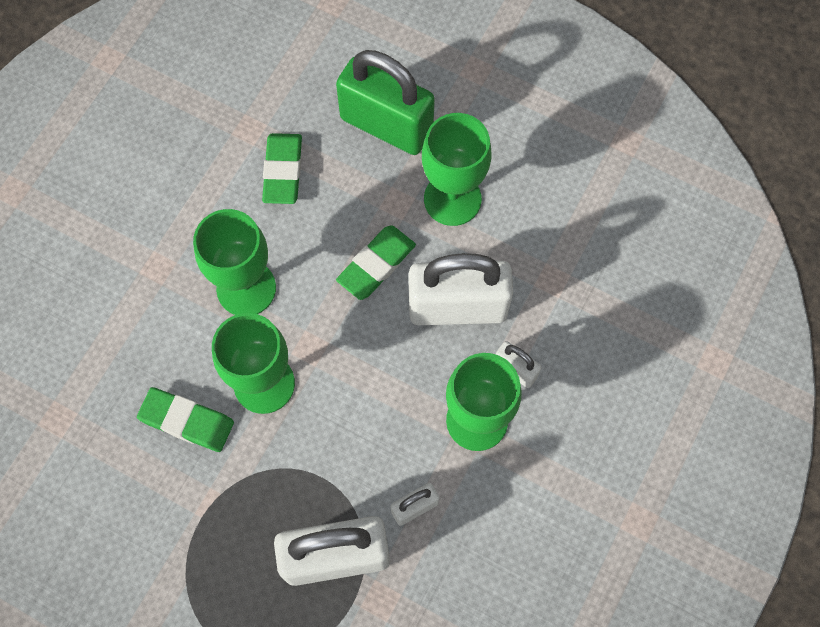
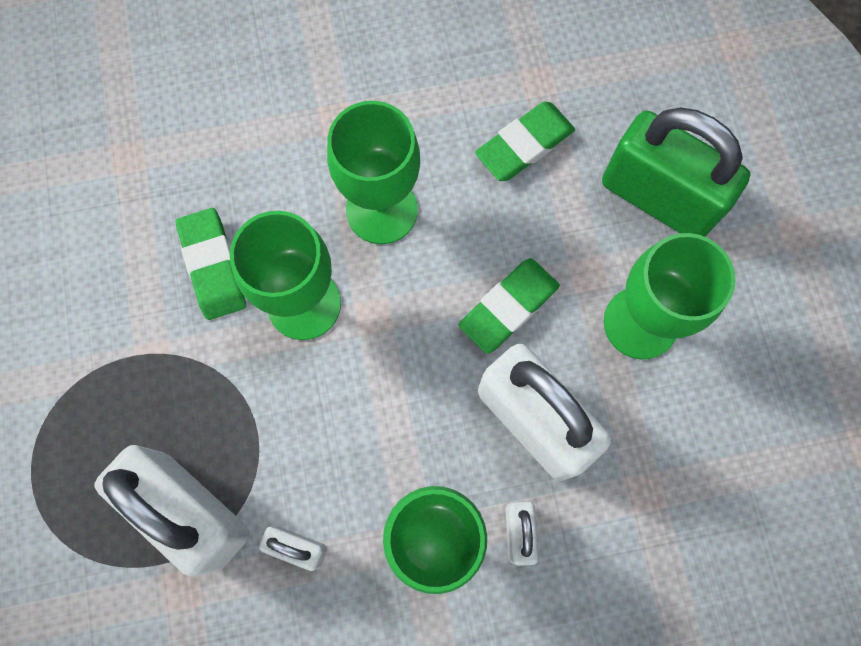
camera: 50 degrees right, 5 degrees up
green padlock [336,50,435,155] -> green padlock turned 45 degrees counterclockwise [602,107,751,237]
green eraser [336,225,416,300] -> green eraser turned 45 degrees counterclockwise [458,258,560,354]

